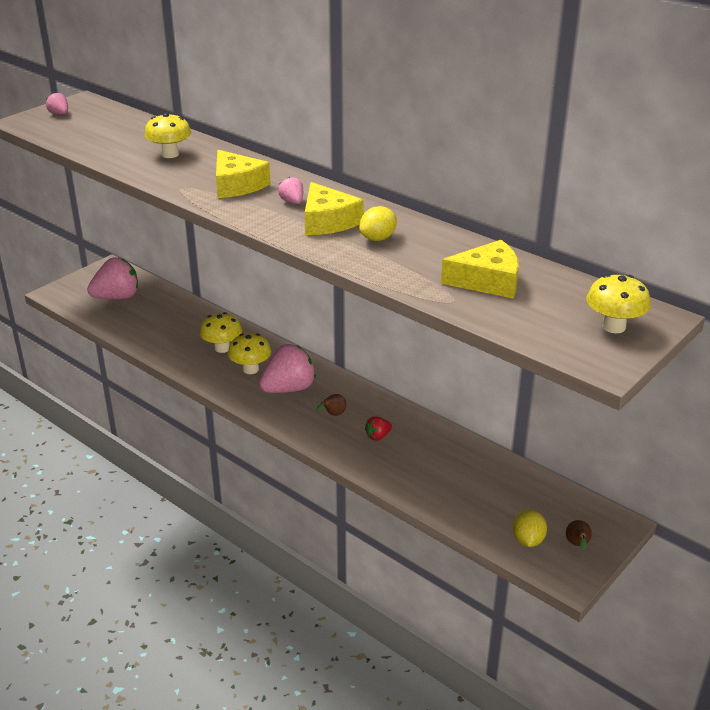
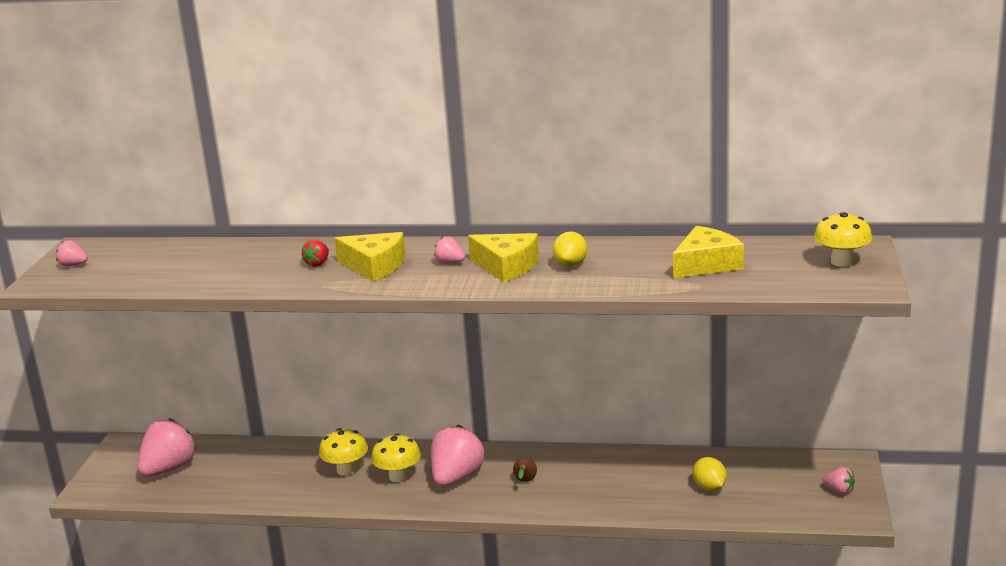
camera: 30 degrees left, 10 degrees down
yellow mushroom [144,113,191,158] -> none
red strawberry [365,416,392,441] -> red strawberry moved to [302,240,329,267]
yellow lemon [513,510,547,547] -> yellow lemon moved to [693,457,727,491]
brown pear [566,520,592,550] -> pink strawberry [823,467,855,494]

